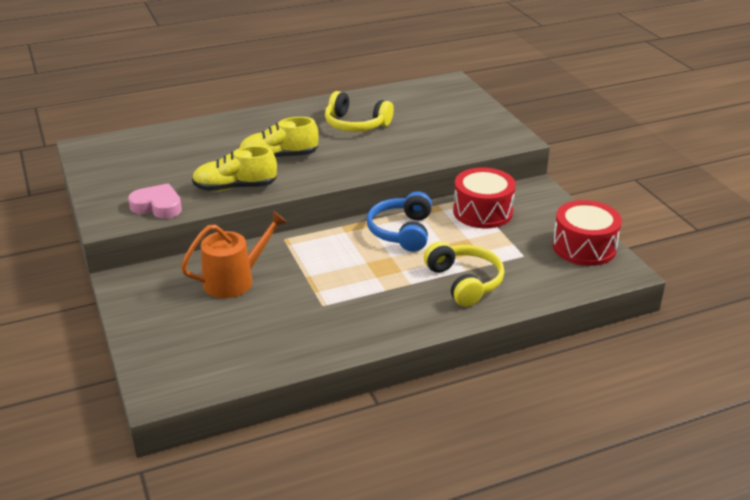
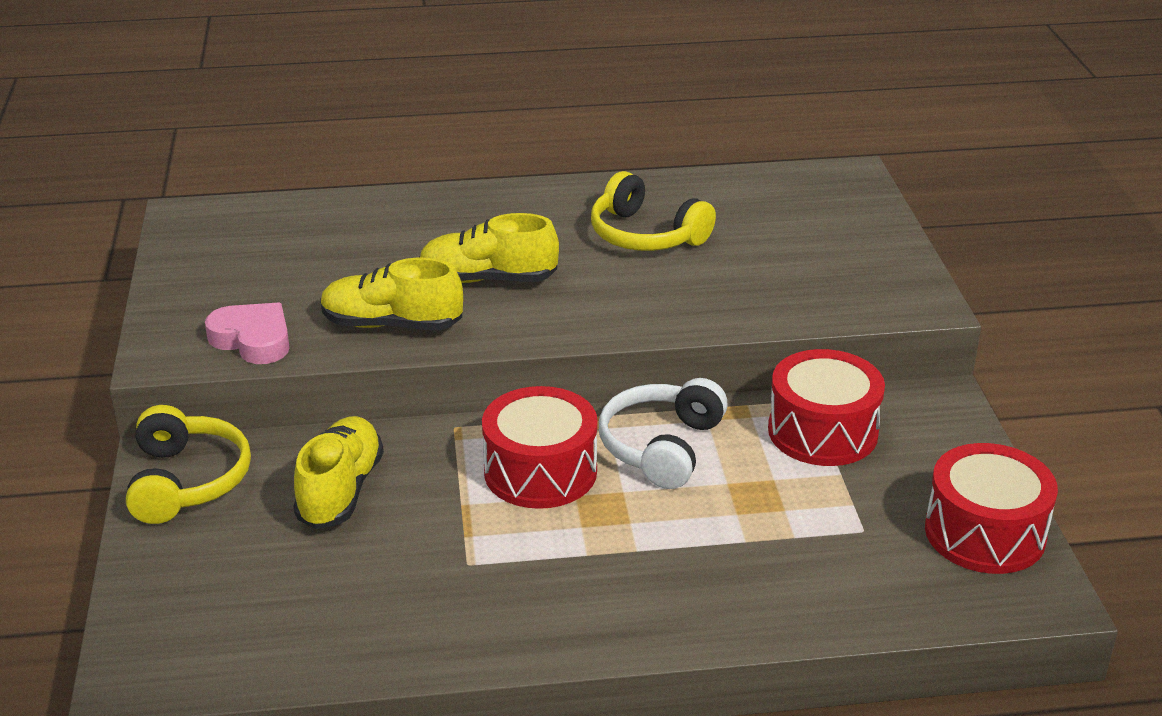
camera: 15 degrees right, 0 degrees up
orange watering can [181,211,288,298] -> yellow shoe [293,416,384,529]
blue headphones [367,192,432,252] -> white headphones [599,378,728,489]
yellow headphones [424,241,504,307] -> yellow headphones moved to [126,405,251,524]
none -> red drum [482,386,598,509]

